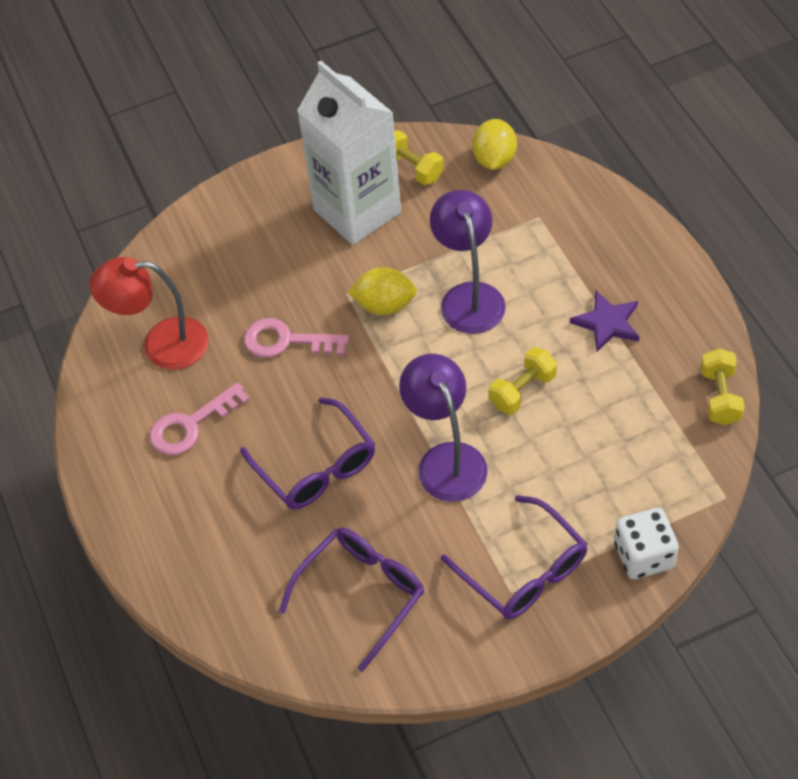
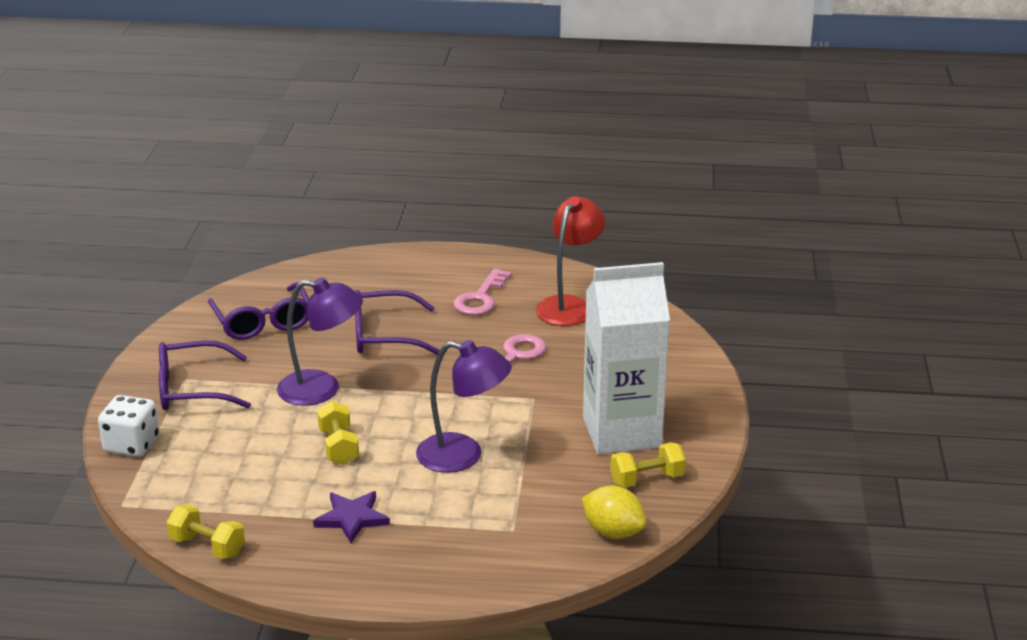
camera: 115 degrees right, 25 degrees down
pink key [150,382,250,455] -> pink key turned 150 degrees counterclockwise [453,269,511,315]
yellow lemon [348,267,417,315] -> none

